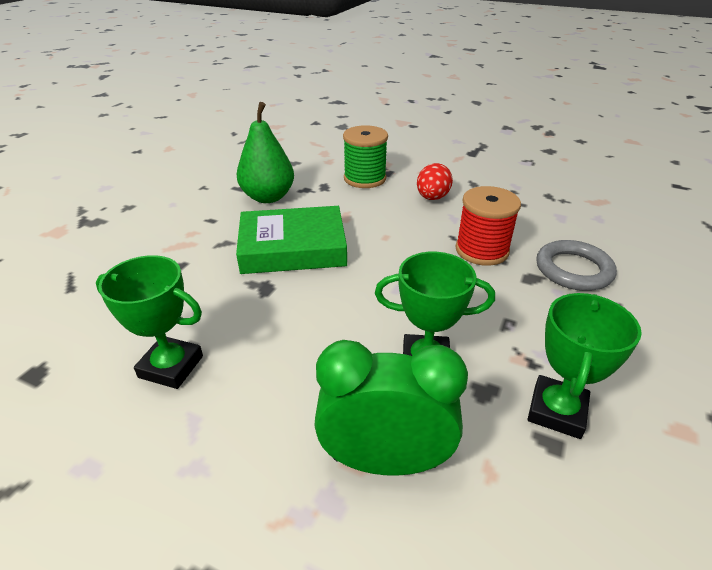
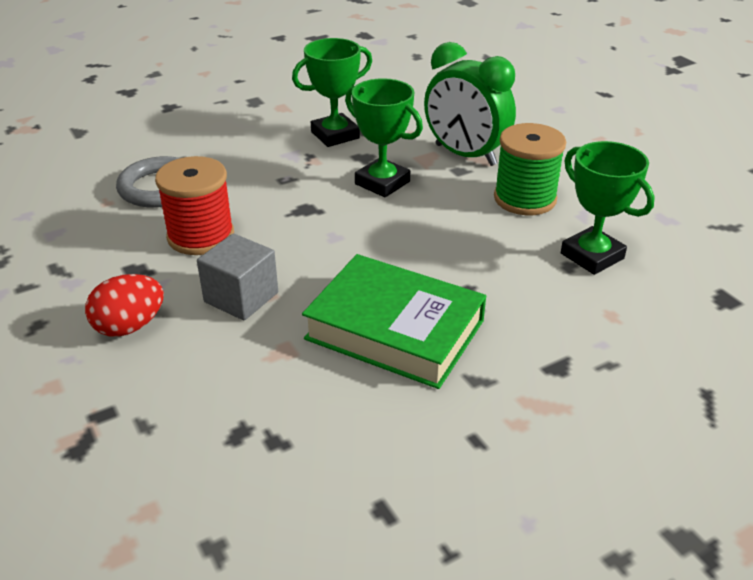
camera: 145 degrees left, 0 degrees up
green pear [236,102,294,203] -> none
green spool [343,125,388,188] -> green spool moved to [494,123,566,215]
none -> grey cube [197,233,278,320]

